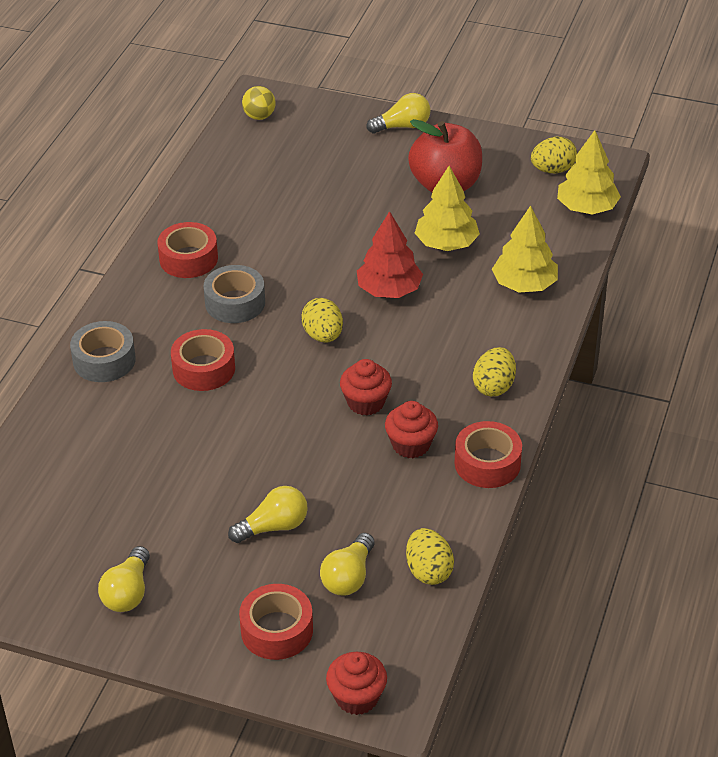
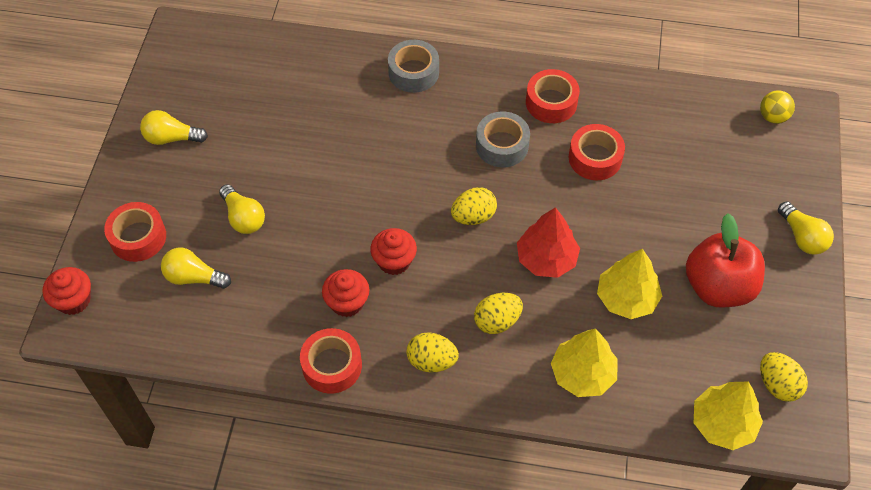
camera: 80 degrees right, 15 degrees up
red tape [171,329,235,391] -> red tape moved to [569,124,625,180]
yellow egg [406,528,454,585] -> yellow egg moved to [474,293,523,334]

